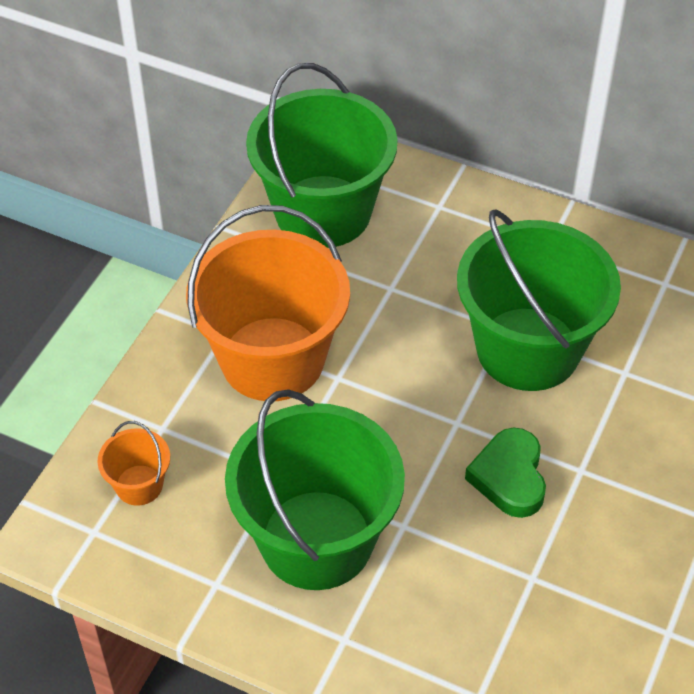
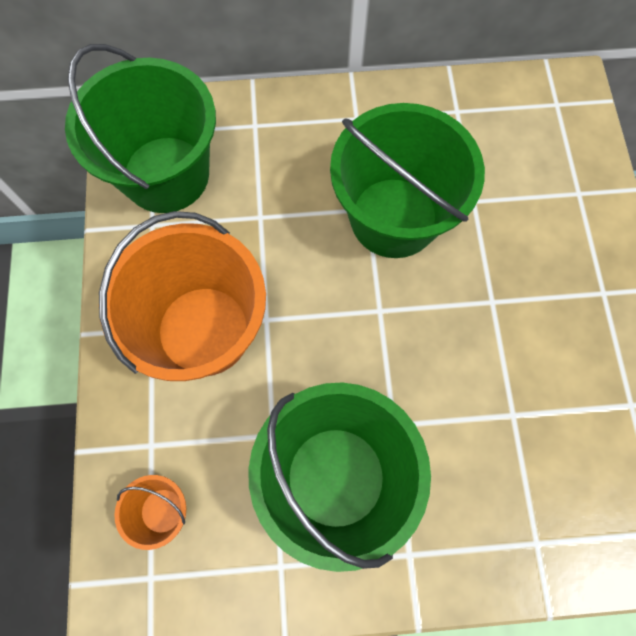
camera: 30 degrees left, 20 degrees up
green heart [465,428,546,518] -> none

